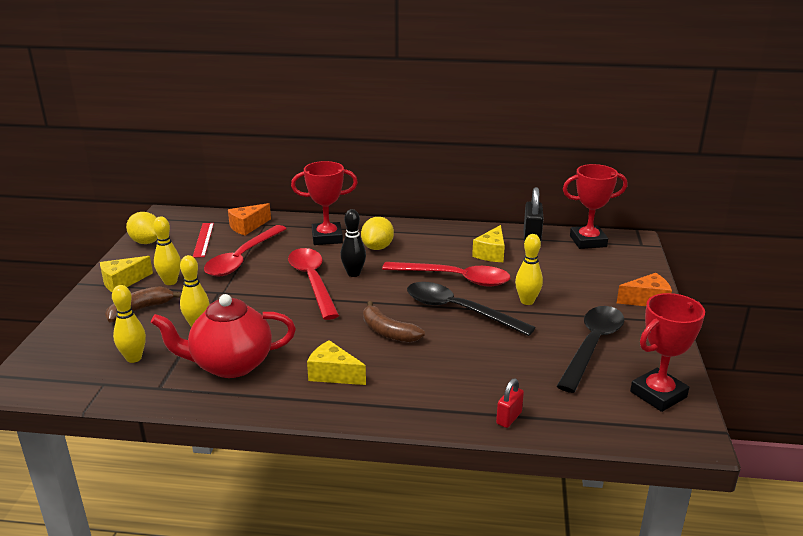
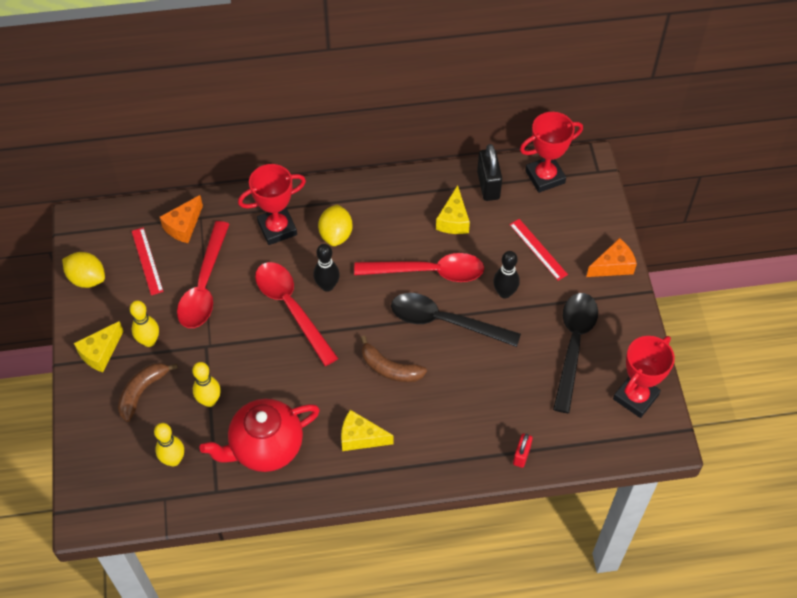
camera: 15 degrees left, 30 degrees up
yellow bowling pin [515,234,543,305] -> black bowling pin [493,251,520,298]
none -> red ruler [509,219,568,281]

